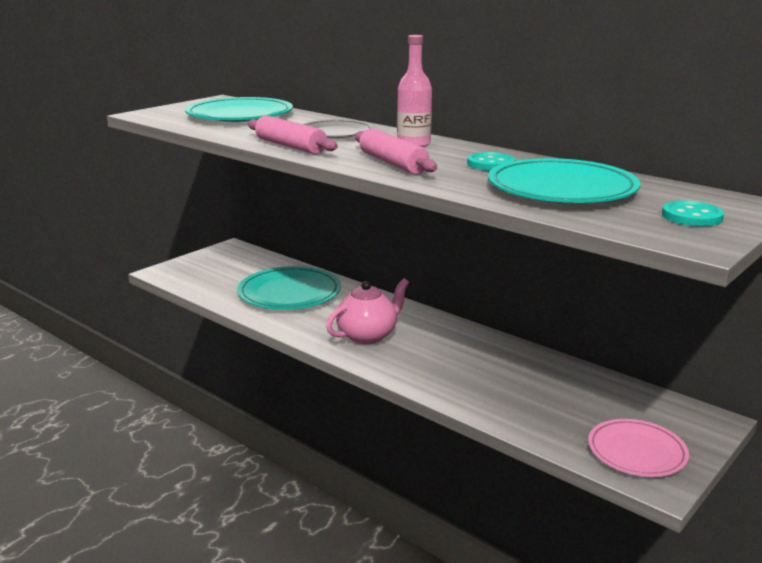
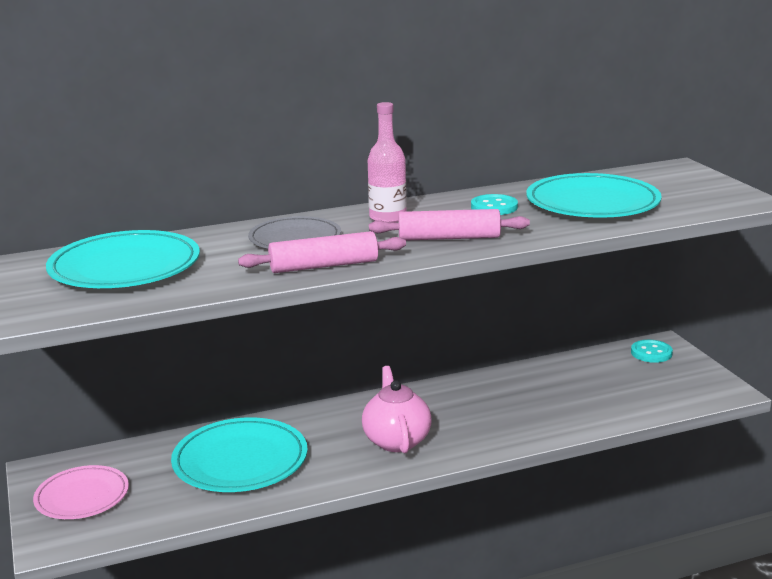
camera: 60 degrees left, 0 degrees up
pink plate [588,419,689,477] -> pink plate moved to [33,465,129,519]
turquoise button [662,201,724,226] -> turquoise button moved to [631,340,673,363]

